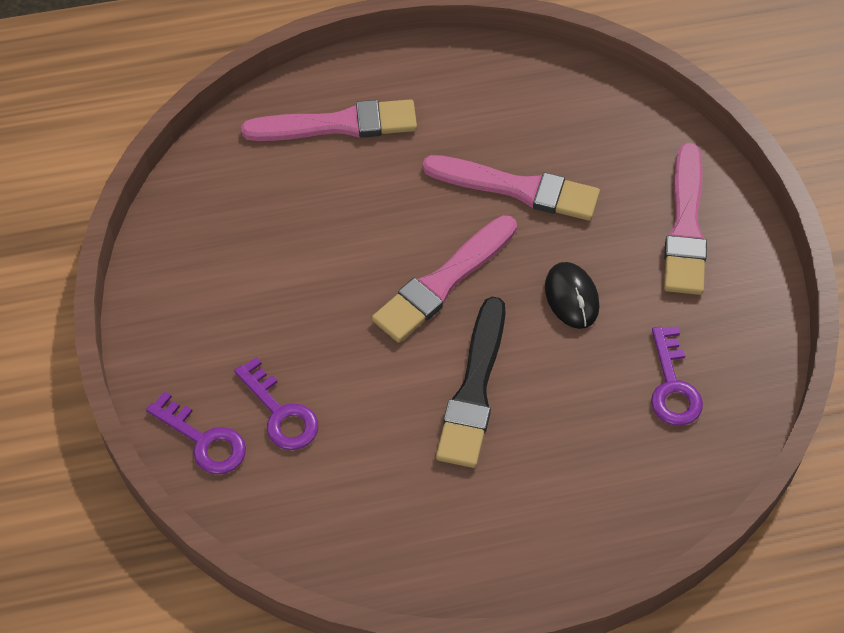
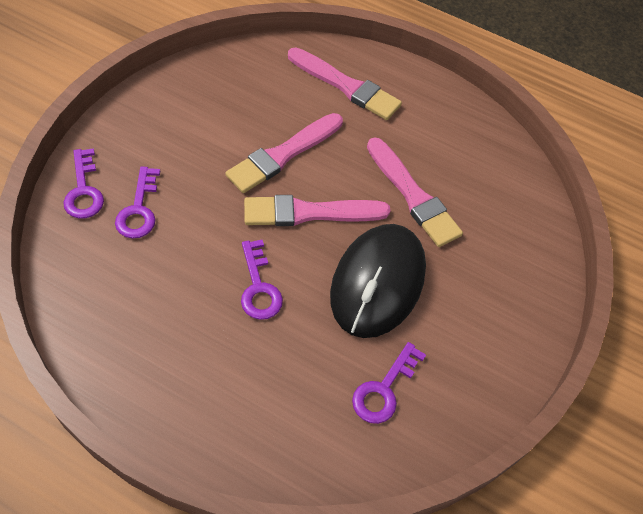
camera: 35 degrees right, 0 degrees up
black brush [436,297,505,468] -> purple key [241,240,283,320]
black mouse [545,262,600,329] -> black mouse [330,224,426,338], size x2.09
pink brush [664,143,707,295] -> pink brush moved to [225,113,343,193]

